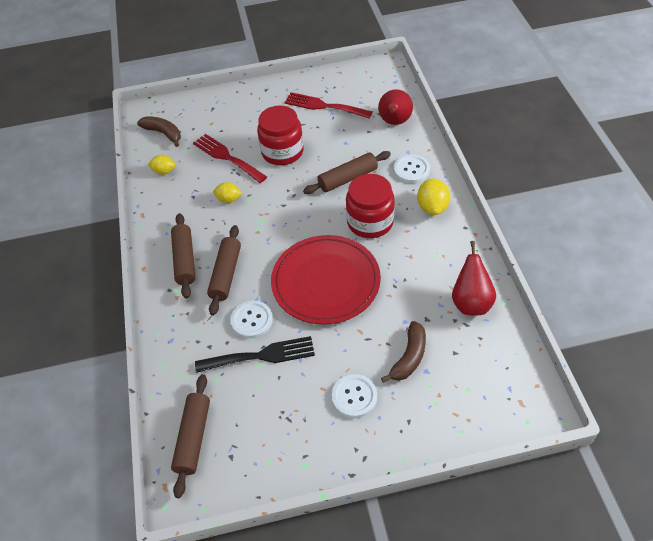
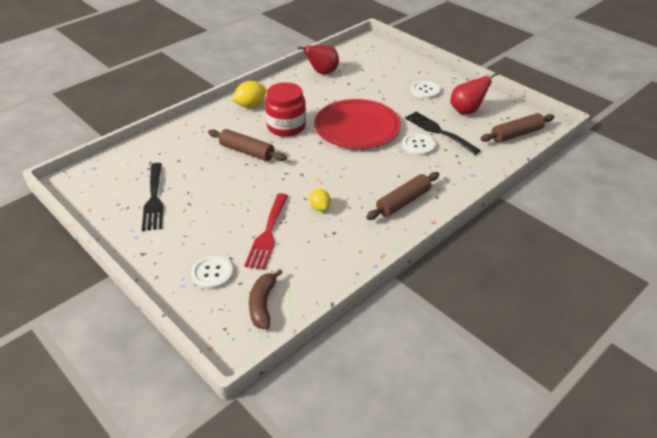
camera: 125 degrees left, 10 degrees down
yellow lemon [148,155,176,175] -> none
brown rolling pin [207,225,241,316] -> none
red jar [257,105,304,165] -> none
red fork [284,92,372,118] -> black fork [142,163,164,231]
red pear [378,89,413,125] -> red pear moved to [450,72,499,114]
brown banana [381,321,426,383] -> none
white button [394,155,430,183] -> white button moved to [191,256,234,290]

